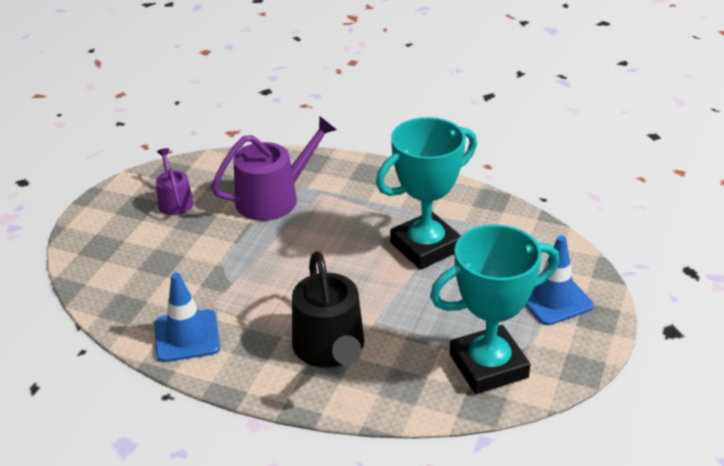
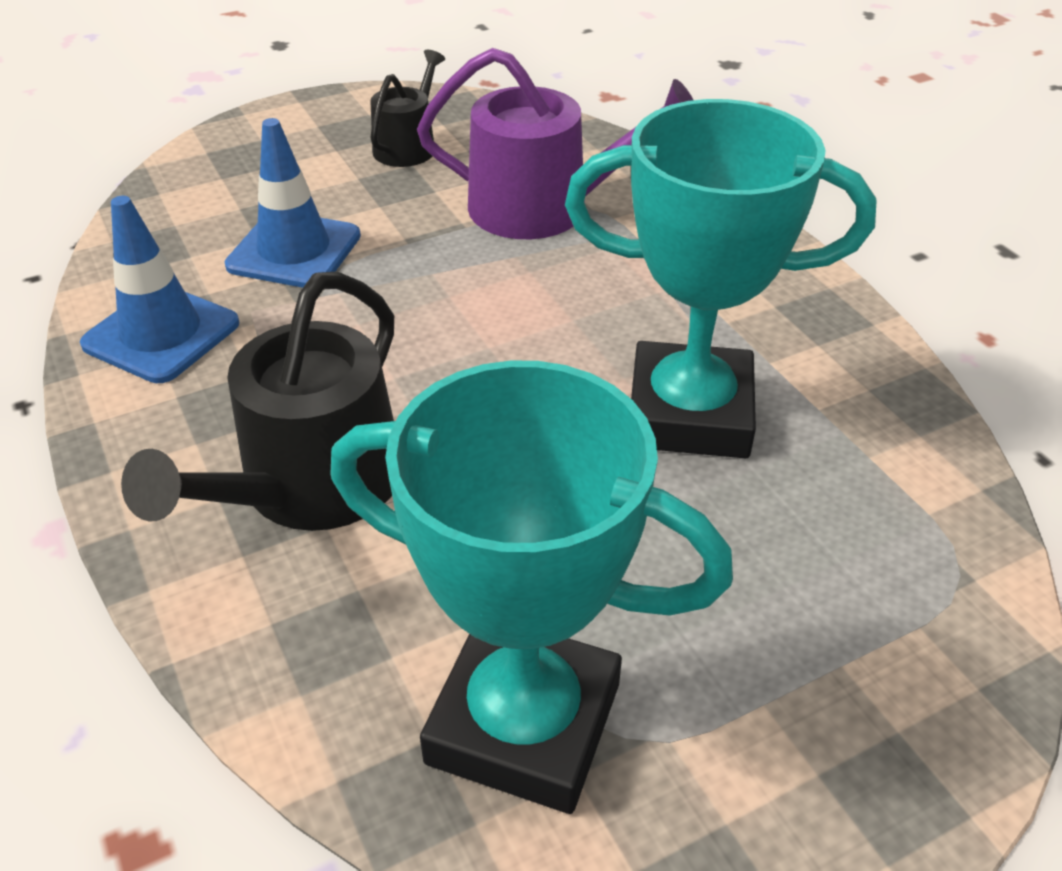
camera: 40 degrees right, 5 degrees up
purple watering can [156,148,194,215] -> black watering can [370,50,445,167]
blue traffic cone [525,236,594,325] -> blue traffic cone moved to [225,118,361,288]

